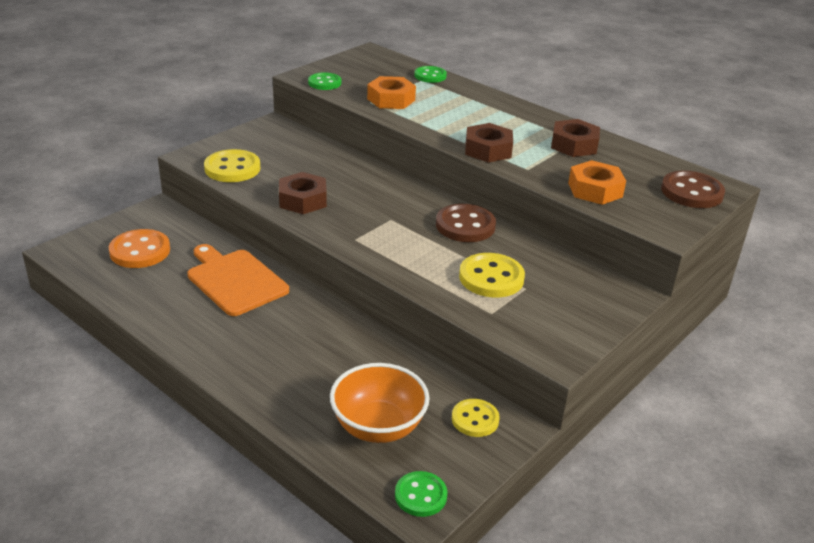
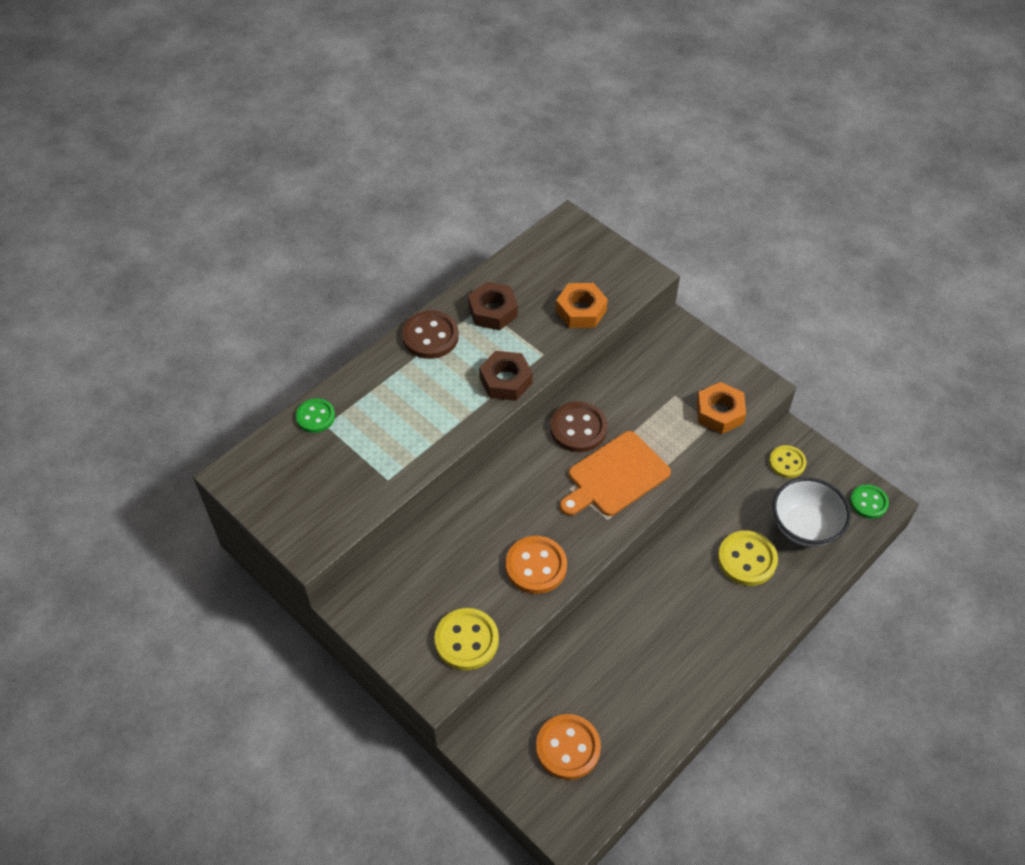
camera: 85 degrees left, 20 degrees up
orange cutting board [187,244,289,316] -> orange cutting board moved to [560,431,671,516]
brown nut [279,172,327,214] -> orange button [506,536,567,594]
green button [308,72,341,90] -> none
orange bowl [330,363,430,443] -> white bowl [773,477,851,547]
orange nut [367,76,416,109] -> orange nut moved to [697,382,746,434]
yellow button [459,253,525,297] -> yellow button moved to [718,531,778,586]
brown button [661,171,725,208] -> brown button moved to [402,310,459,359]

